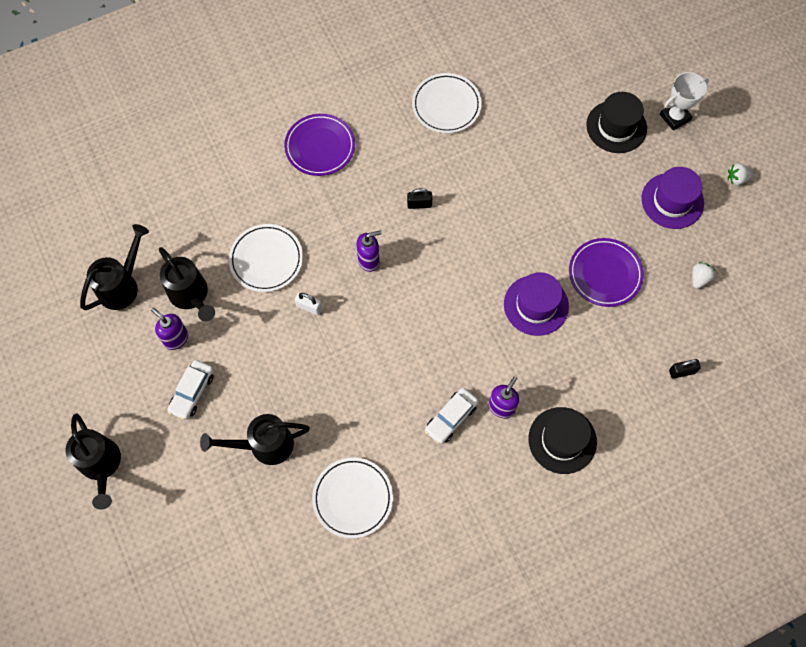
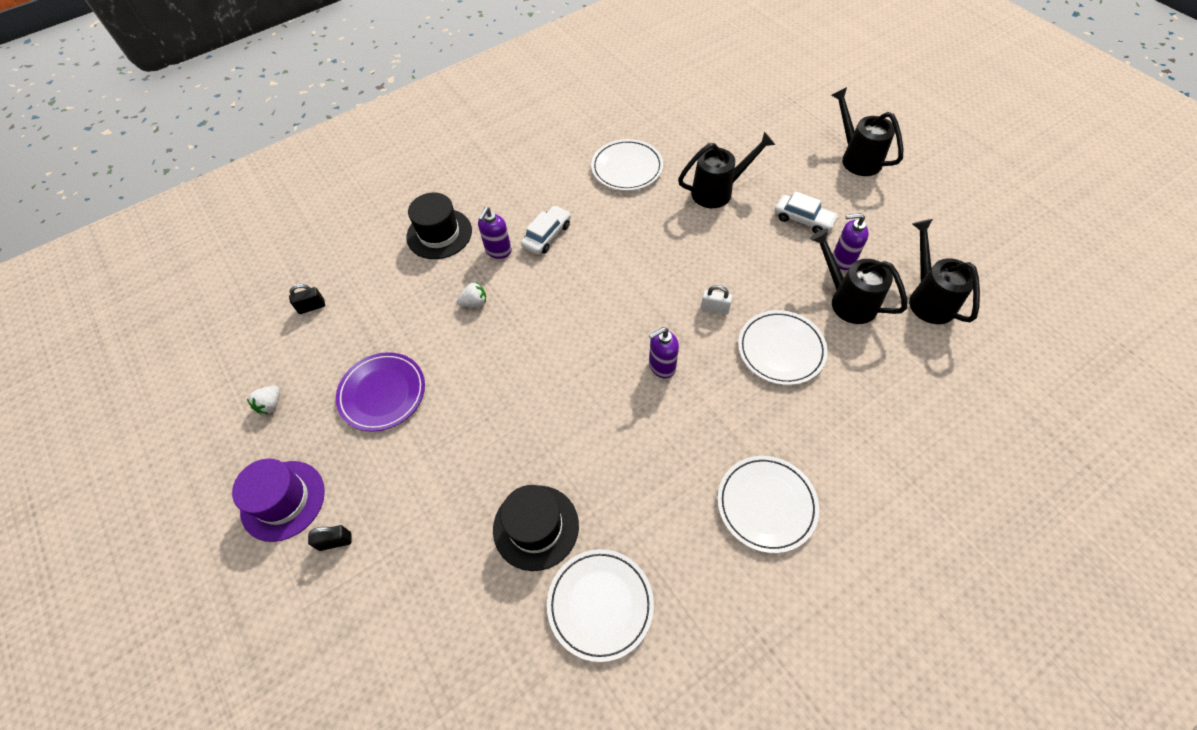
camera: 175 degrees right, 10 degrees down
black watering can [80,224,149,310] -> black watering can turned 135 degrees clockwise [909,219,980,324]
purple soap dispenser [151,308,188,350] -> purple soap dispenser turned 150 degrees clockwise [833,213,869,270]
white car [167,360,214,420] -> white car turned 105 degrees clockwise [774,191,839,233]
purple plate [284,114,355,176] -> white plate [717,456,819,553]
black padlock [407,188,432,209] -> black padlock moved to [308,525,352,551]
purple hat [504,272,569,336] -> none
black hat [586,92,647,153] -> black hat moved to [493,485,579,571]
white trophy [660,72,709,130] -> none
white strawberry [728,163,754,185] -> white strawberry moved to [457,282,486,307]

